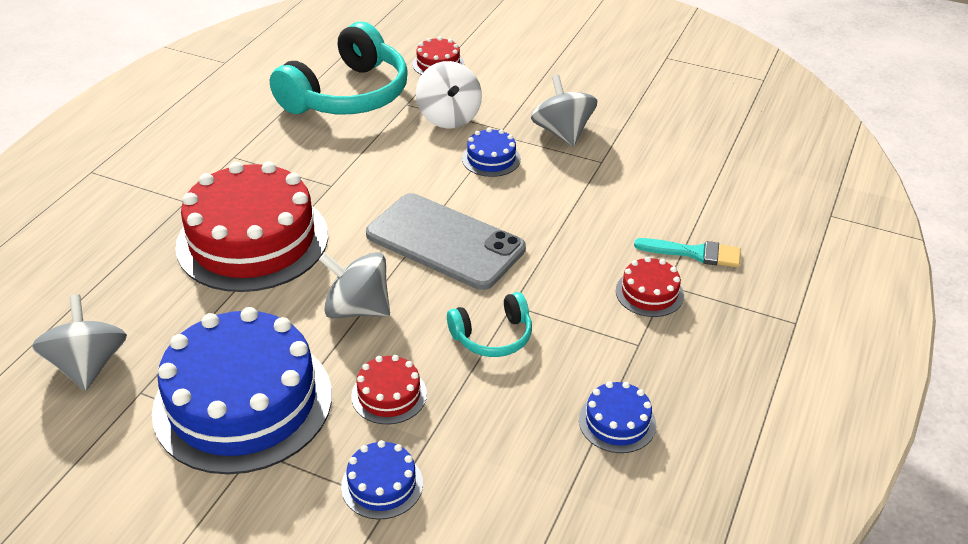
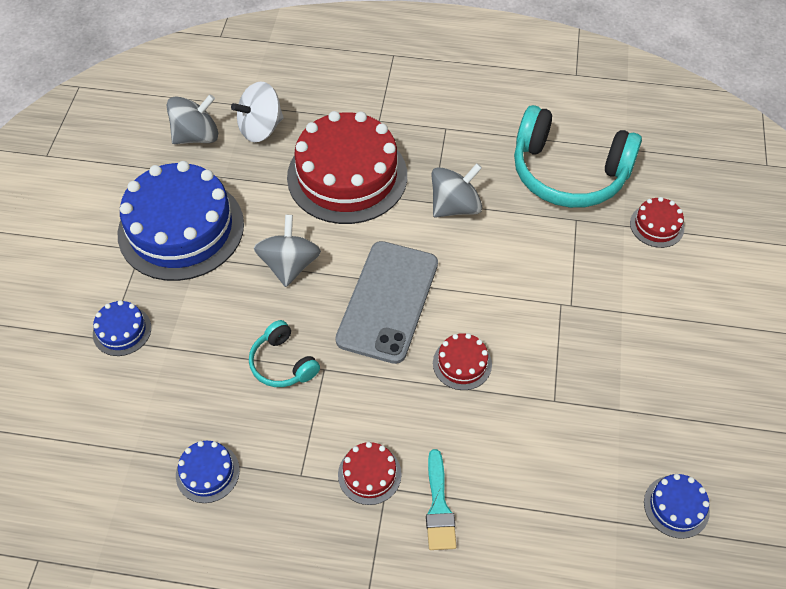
camera: 75 degrees right, 15 degrees up
red cake [351,355,427,425] -> red cake moved to [433,333,492,390]
white spinning top [416,61,482,129] -> white spinning top moved to [231,81,284,142]
blue cake [462,128,521,177] -> blue cake moved to [644,474,710,539]
grey spinning top [531,75,597,147] -> grey spinning top moved to [431,163,482,217]

